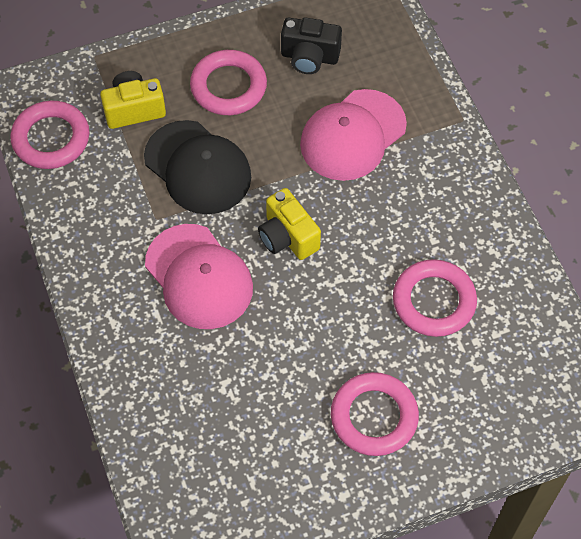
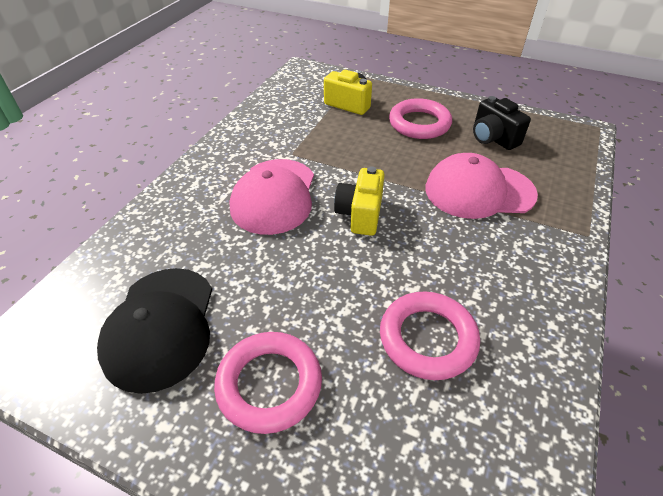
camera: 45 degrees right, 15 degrees down
pink ring [10,101,89,169] -> none
black cap [144,120,251,214] -> black cap moved to [97,268,212,394]

